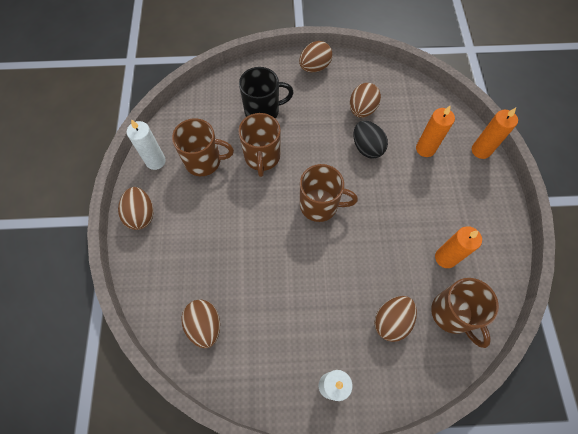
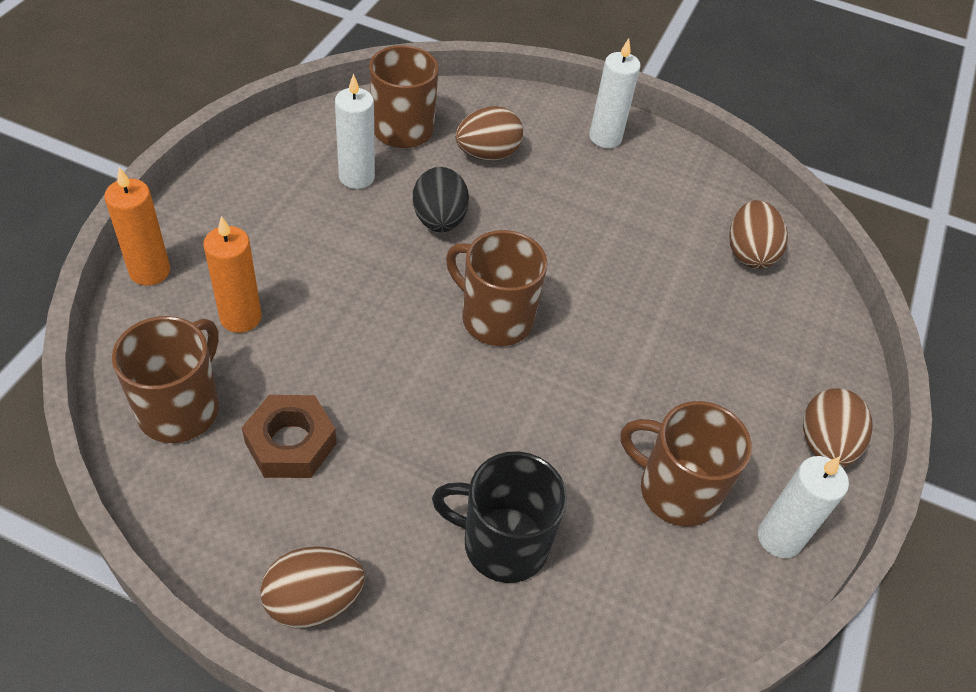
camera: 160 degrees left, 15 degrees down
brown mug [238,113,281,177] -> brown mug moved to [112,316,219,443]
brown egg [350,83,381,118] -> brown nut [242,395,337,478]
black egg [354,121,388,159] -> black egg moved to [413,167,469,232]
orange candle [435,226,482,268] -> white candle [335,74,375,189]

